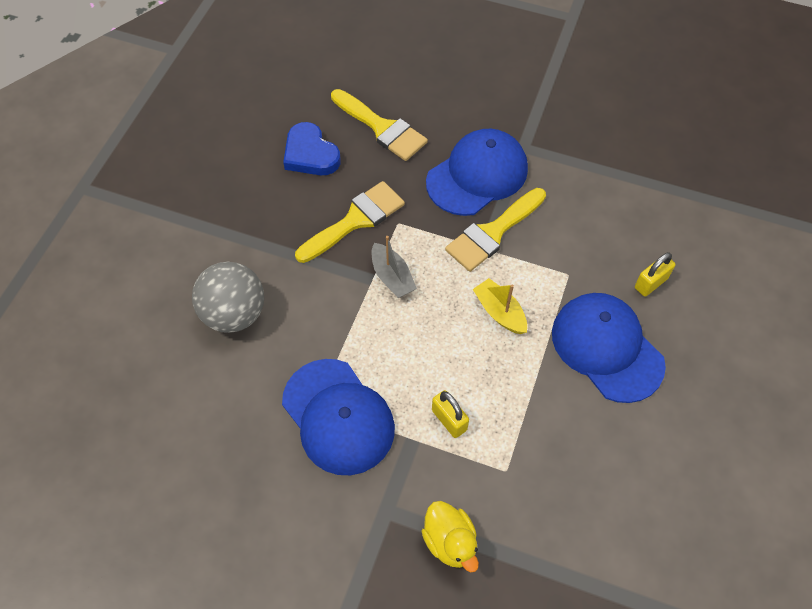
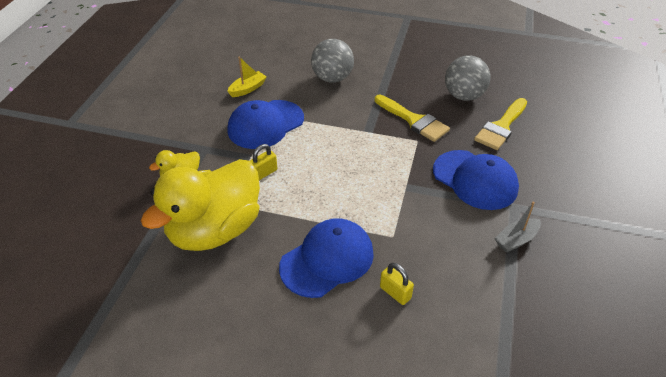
camera: 85 degrees right, 15 degrees down
blue heart [283,122,341,175] -> grey ball [445,55,491,101]
grey boat [371,236,417,298] -> grey boat moved to [494,202,541,252]
yellow brush [445,188,546,272] -> none
yellow boat [473,278,527,334] -> yellow boat moved to [227,57,267,97]
none -> yellow duck [141,159,260,251]

